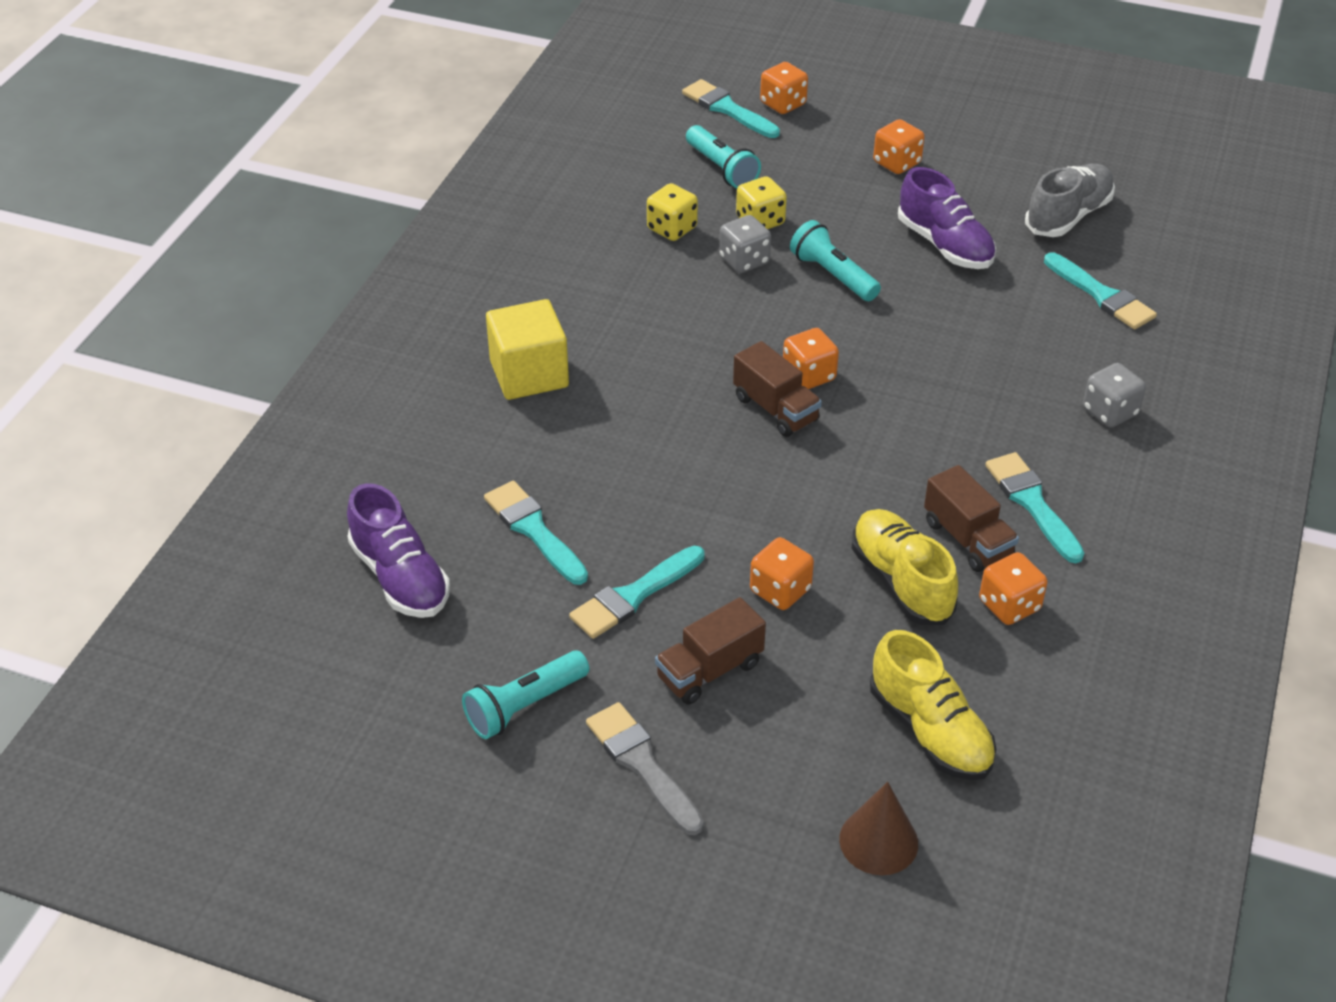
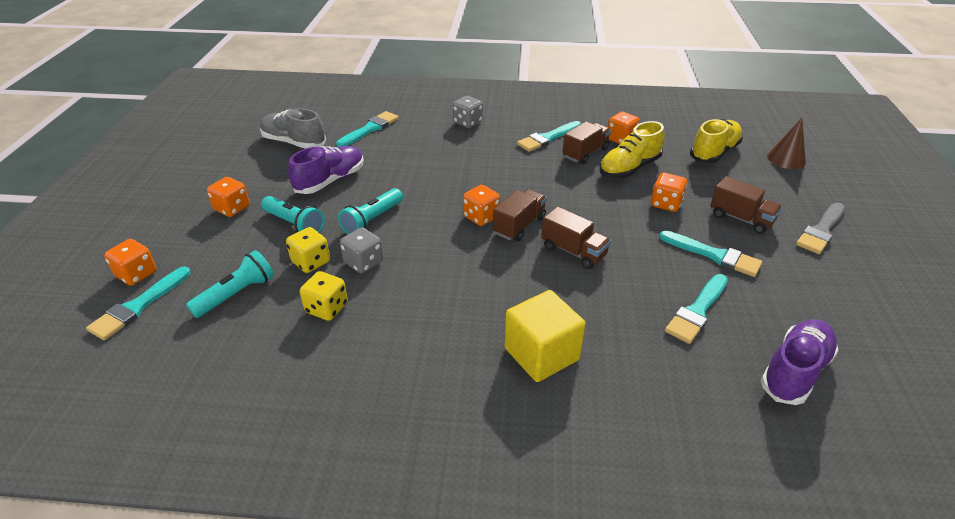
camera: 105 degrees left, 5 degrees down
turquoise flashlight [462,650,589,739] -> turquoise flashlight moved to [261,196,325,233]
none -> brown truck [541,206,611,269]

